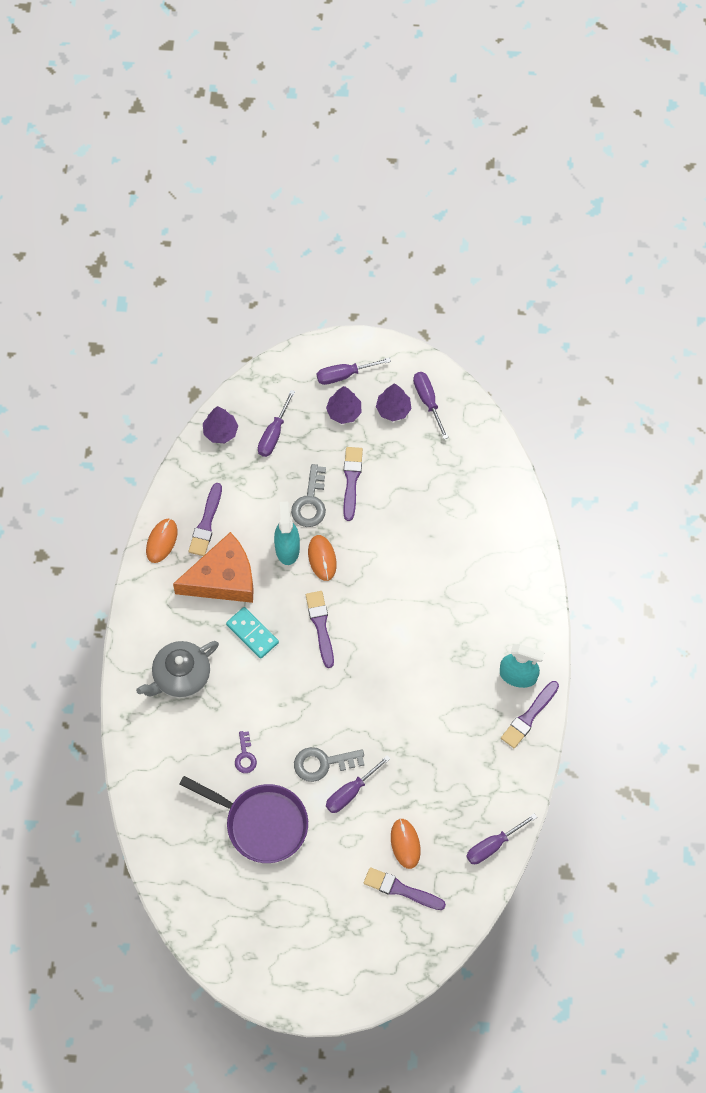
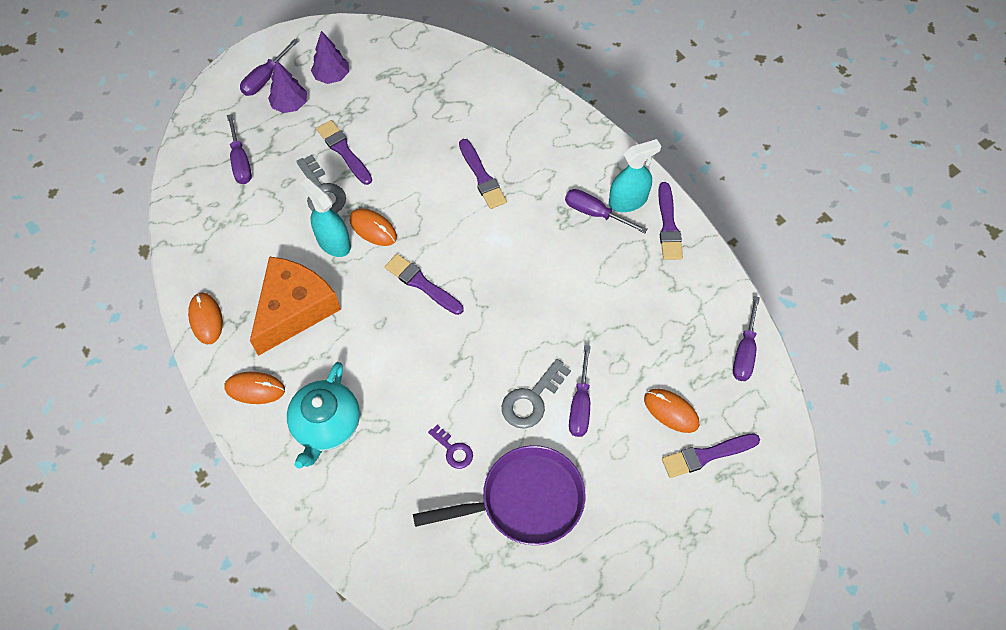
camera: 40 degrees left, 5 degrees down
grey teapot [136,641,219,698] -> turquoise teapot [287,362,360,469]
purple brush [189,483,222,556] -> purple brush moved to [459,139,507,209]
purple tree [203,406,238,443] -> none
turquoise domino [226,607,279,659] -> none
purple screwdriver [413,372,449,439] -> purple screwdriver moved to [565,189,648,233]
none -> orange mouse [225,372,285,404]

